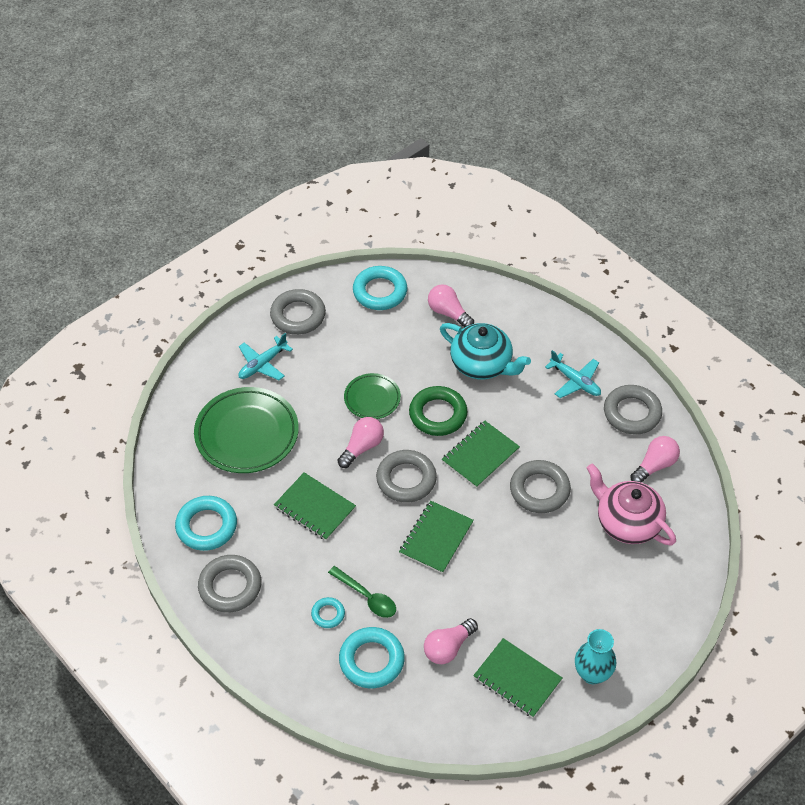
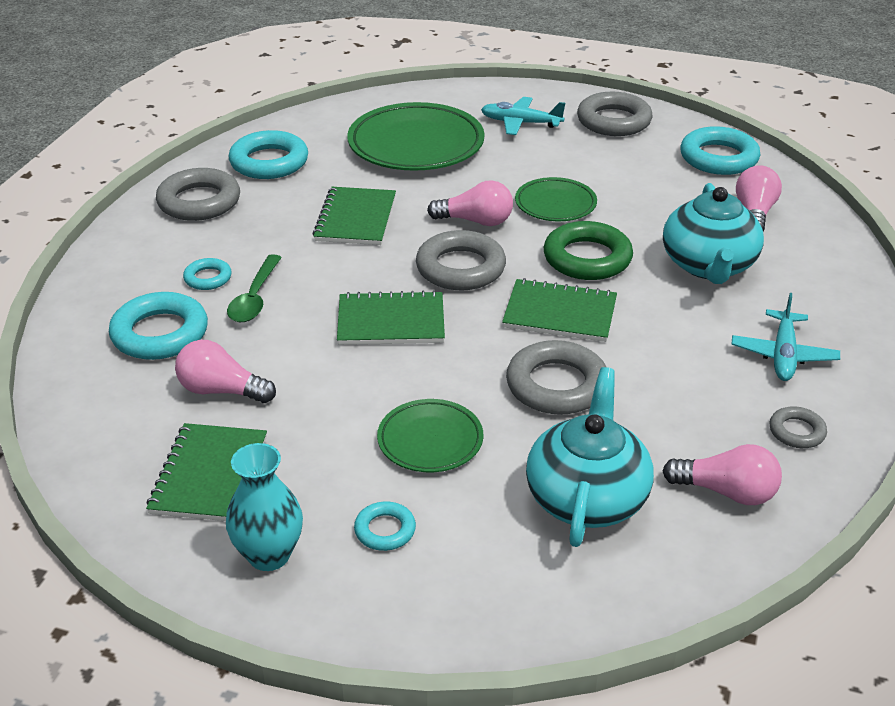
camera: 60 degrees right, 15 degrees down
pink teapot [587,464,676,545] -> turquoise teapot [526,367,654,547]
grey ring [604,385,662,435] -> grey ring [770,406,827,448], size x0.52
none -> turquoise ring [354,502,416,551]
none -> green plate [377,399,483,472]

